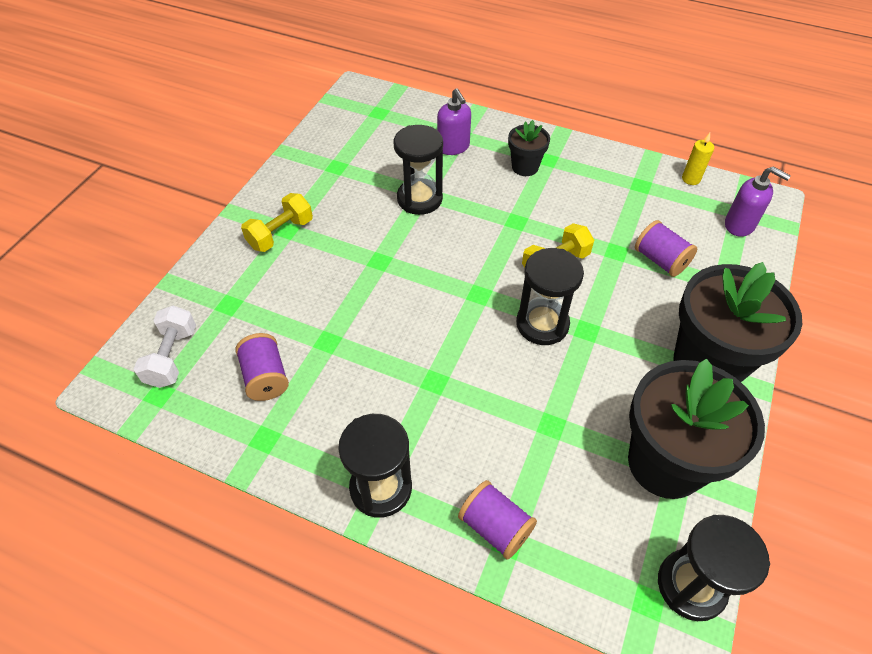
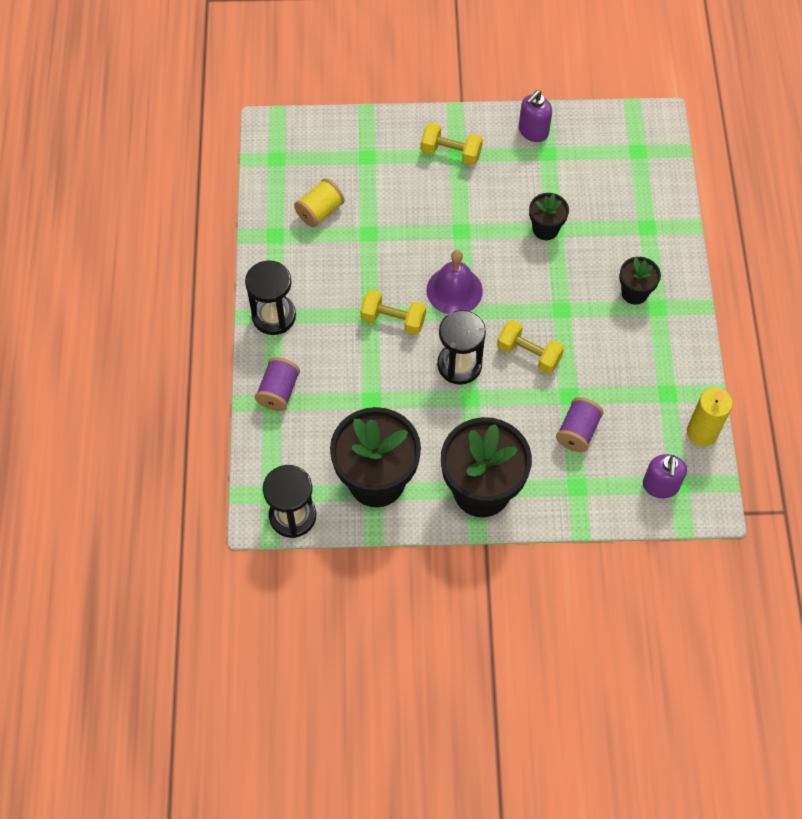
camera: 65 degrees right, 10 degrees up
white dumbbell [134,305,196,388] -> none
purple spool [235,333,289,401] -> yellow spool [294,178,345,227]
black hourglass [393,125,443,215] -> black flower pot [529,193,569,240]
purple soap dispenser [437,88,471,155] -> purple soap dispenser moved to [519,90,552,142]
yellow candle [682,133,714,185] -> yellow candle [687,388,733,446], size x1.63
none -> yellow dumbbell [360,290,426,335]
none -> purple bell [426,250,483,314]

